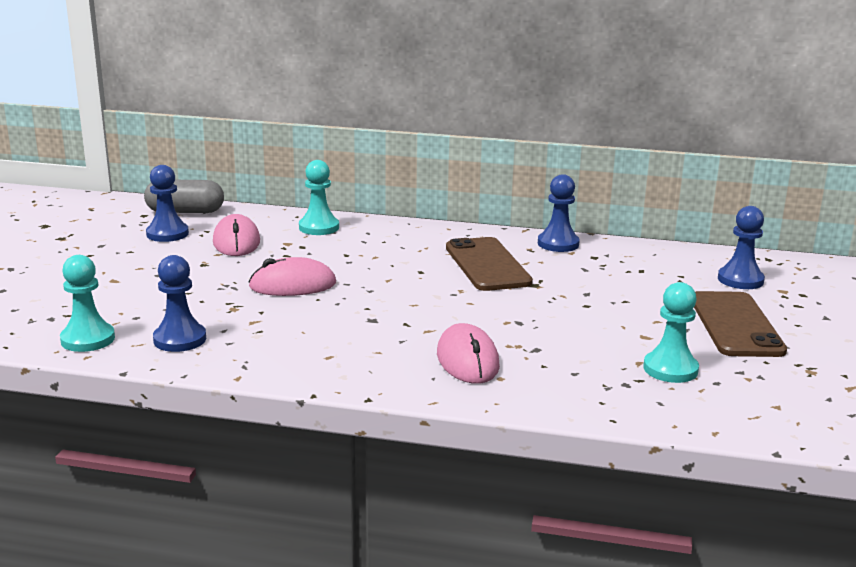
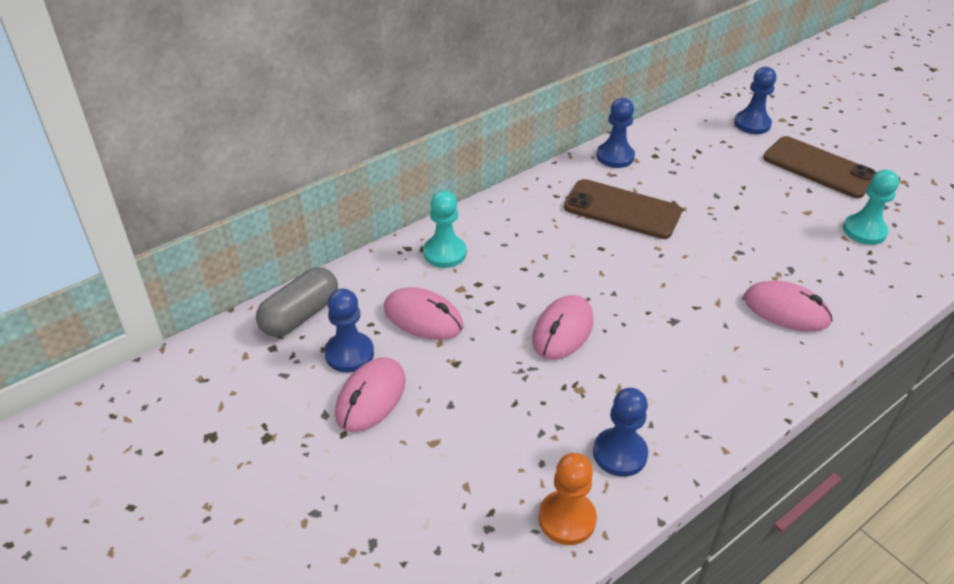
camera: 50 degrees left, 20 degrees up
turquoise pawn [60,255,115,352] -> orange pawn [538,453,597,545]
none -> pink mouse [335,357,406,432]

